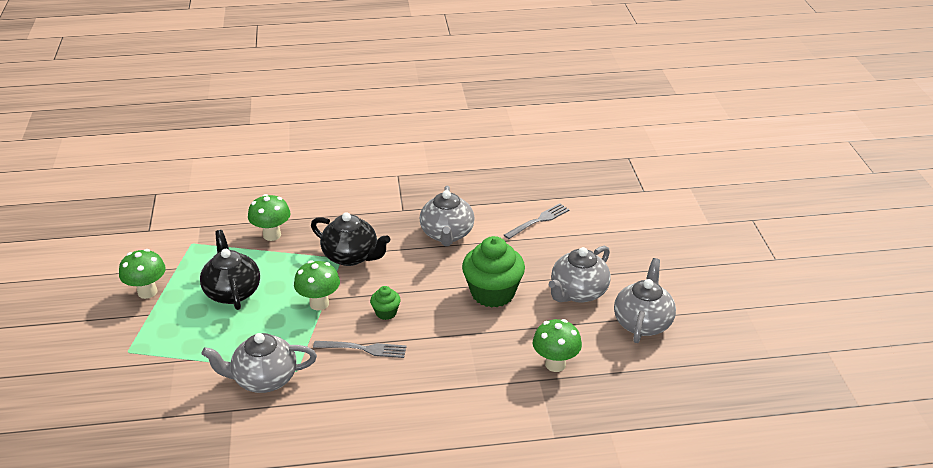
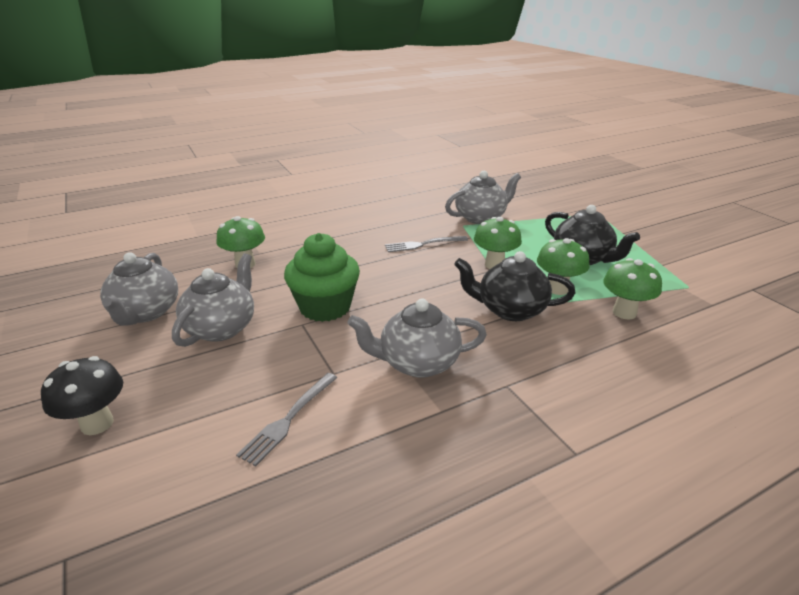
camera: 160 degrees right, 5 degrees down
green mushroom [119,249,166,299] -> green mushroom moved to [537,238,590,295]
green cupcake [370,286,401,320] -> none
grey teapot [419,186,475,246] -> grey teapot turned 75 degrees counterclockwise [348,299,487,377]
none -> black mushroom [41,356,123,435]

